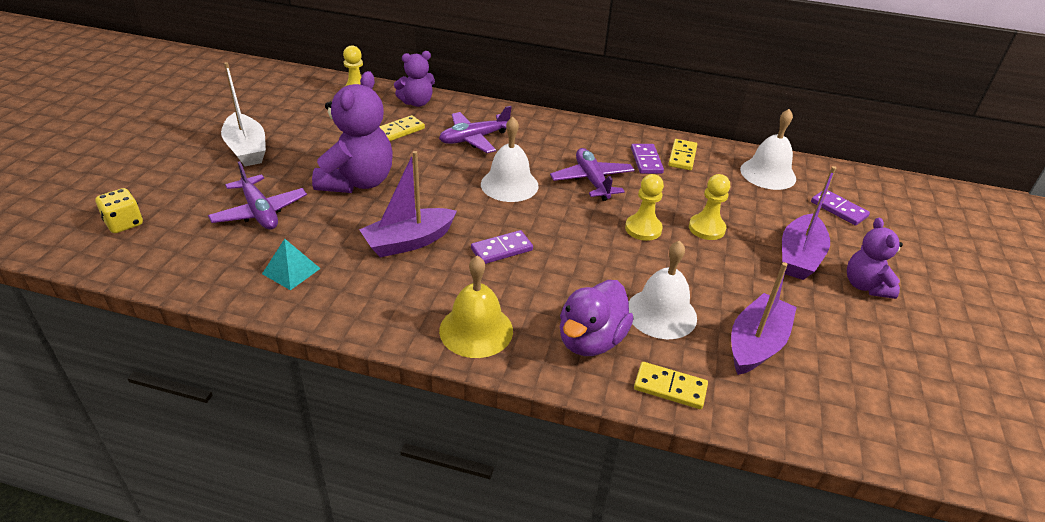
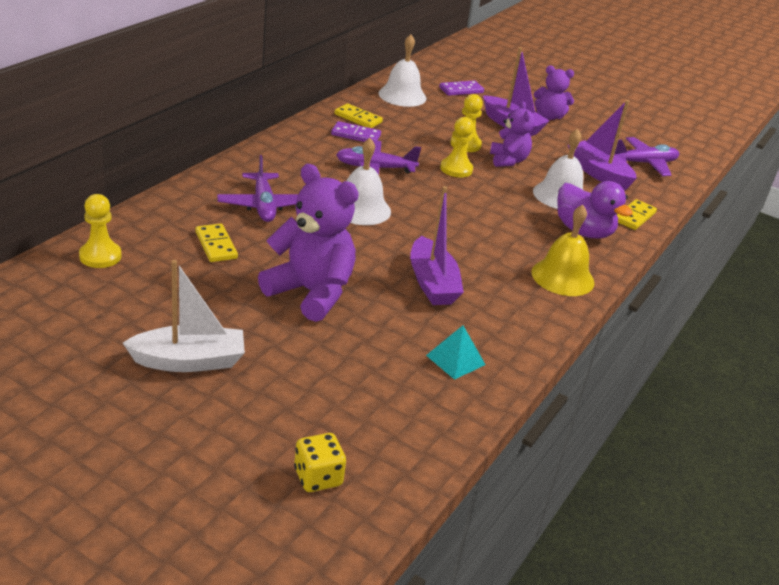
camera: 75 degrees left, 5 degrees down
purple plane [208,161,307,230] -> purple plane moved to [611,137,679,176]
purple teddy bear [394,51,435,107] -> purple teddy bear moved to [490,101,535,167]
purple domino [471,230,533,264] -> none

